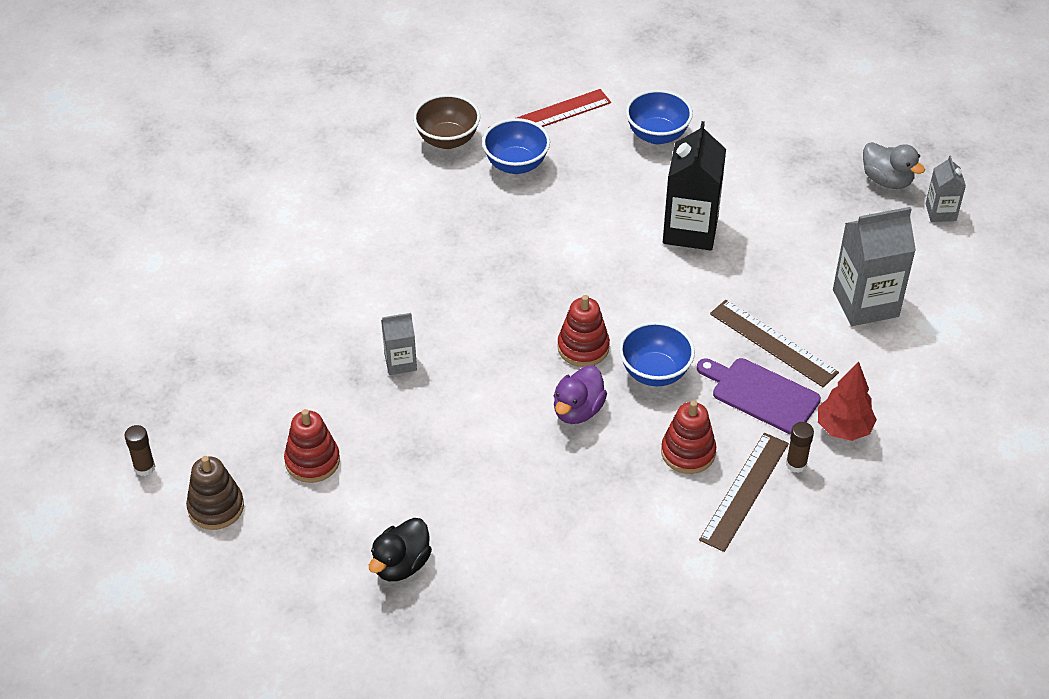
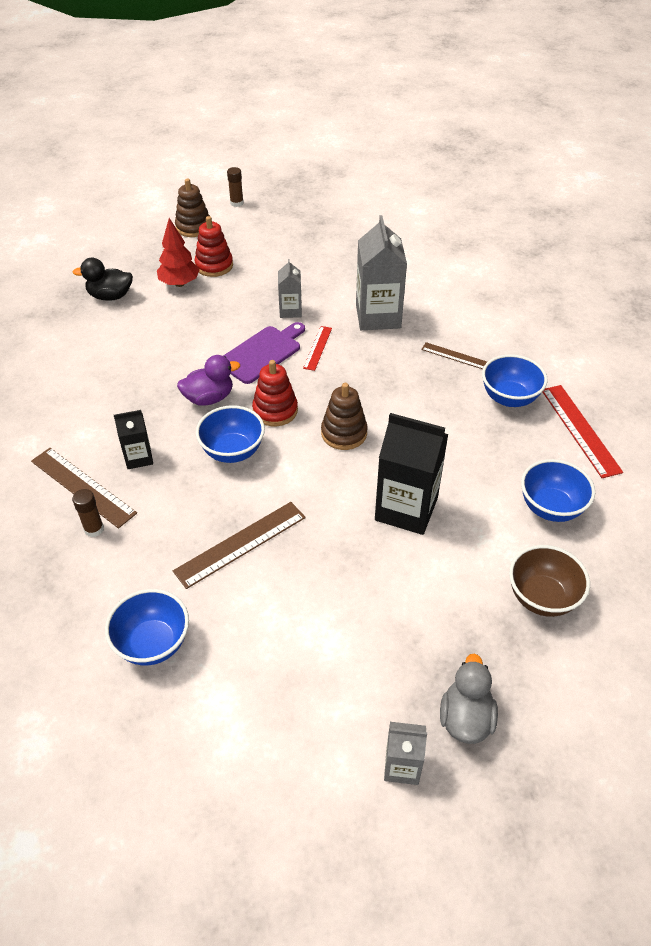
camera: 100 degrees right, 0 degrees up
black duck [369,518,432,581] -> black duck turned 45 degrees counterclockwise [73,258,133,301]
brown bowl [413,94,480,149] -> brown bowl moved to [509,545,590,617]
purple duck [554,365,607,424] -> purple duck turned 120 degrees clockwise [177,355,240,406]
red stacking toy [661,401,716,474] -> black carton [114,410,153,469]
purple cutting board [697,358,821,434] -> purple cutting board moved to [223,322,305,384]
red tree [818,362,877,441] -> red tree moved to [157,218,200,287]
grey carton [833,207,916,326] -> grey carton moved to [356,215,407,330]
grey duck [863,142,925,189] -> grey duck turned 135 degrees clockwise [440,653,498,744]
none -> blue bowl [105,589,189,665]
none -> red ruler [303,326,332,371]
none -> brown stacking toy [321,383,368,450]
none -> brown ruler [421,342,487,369]

